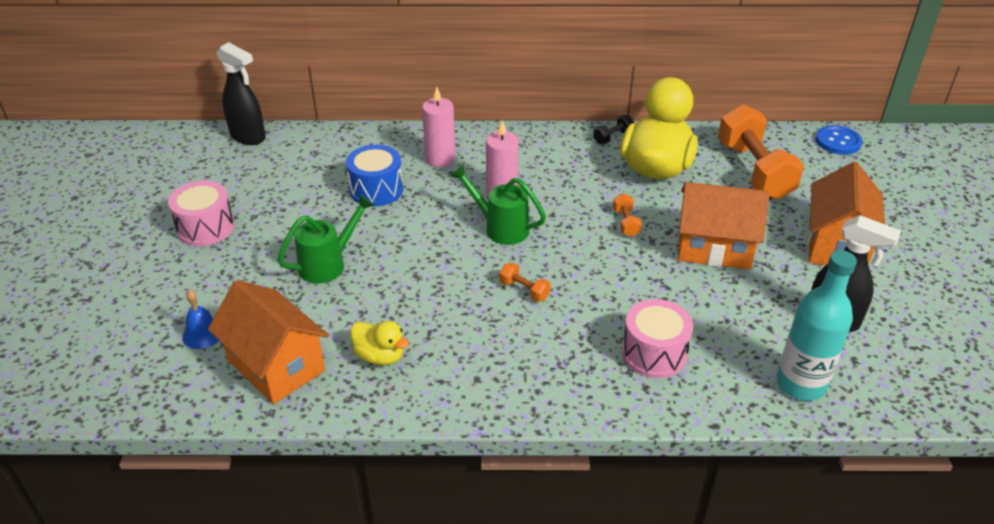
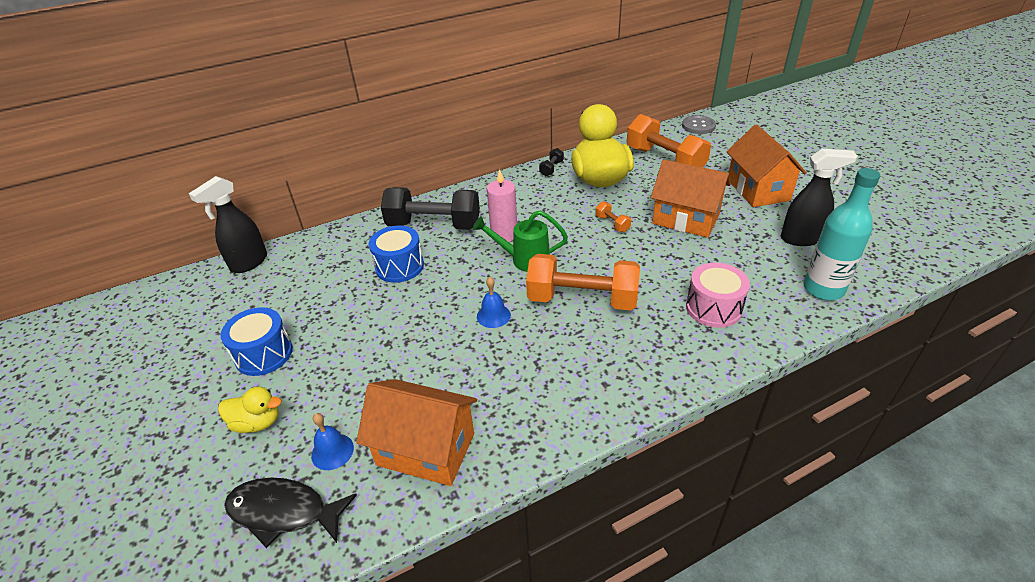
camera: 25 degrees left, 0 degrees up
pink drum [168,180,235,246] -> blue drum [221,307,293,376]
black spray bottle [216,42,266,145] -> black spray bottle turned 120 degrees clockwise [189,176,267,273]
green watering can [277,194,374,284] -> none
yellow duck [350,321,409,366] -> yellow duck moved to [218,386,281,433]
pink candle [422,87,455,167] -> black dumbbell [381,187,480,230]
orange dumbbell [499,263,551,302] -> orange dumbbell [526,254,640,310], size x2.41
orange house [678,182,769,270] -> orange house turned 45 degrees clockwise [651,159,730,238]
blue button [816,125,863,155] -> grey button [682,115,716,134]
none -> black fish [224,477,357,548]
none -> blue bell [477,277,511,328]

